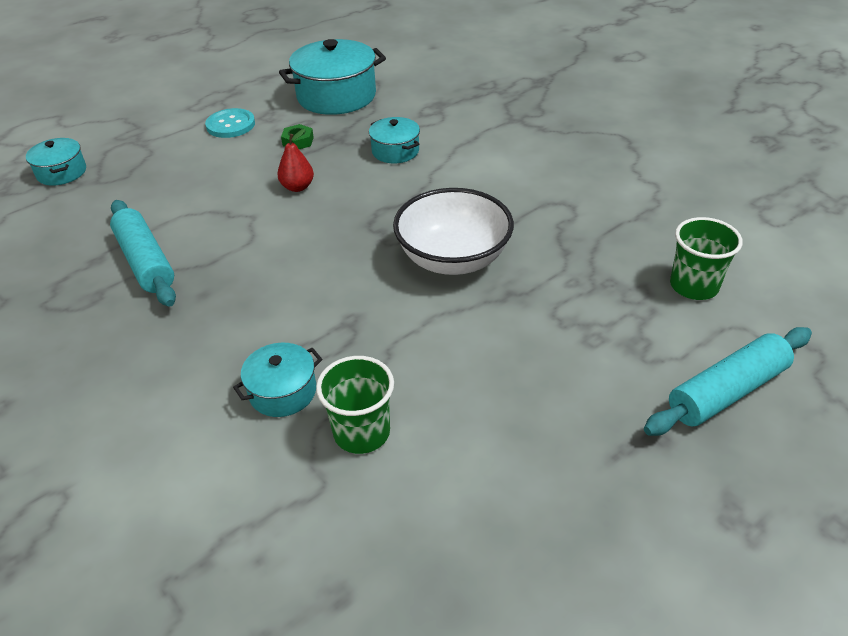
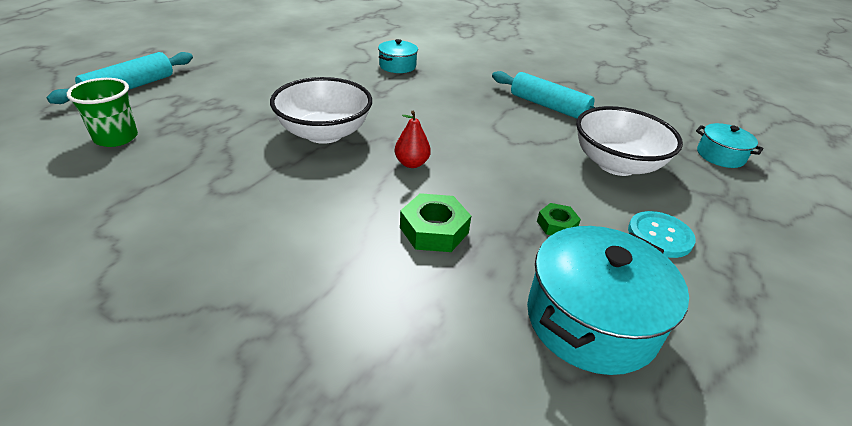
camera: 155 degrees right, 5 degrees down
red pear [277,129,314,192] -> red pear moved to [394,111,431,168]
green cup [316,356,394,454] -> none
turquoise pot [369,117,420,163] -> green nut [400,193,471,252]
none -> white bowl [576,106,683,176]

